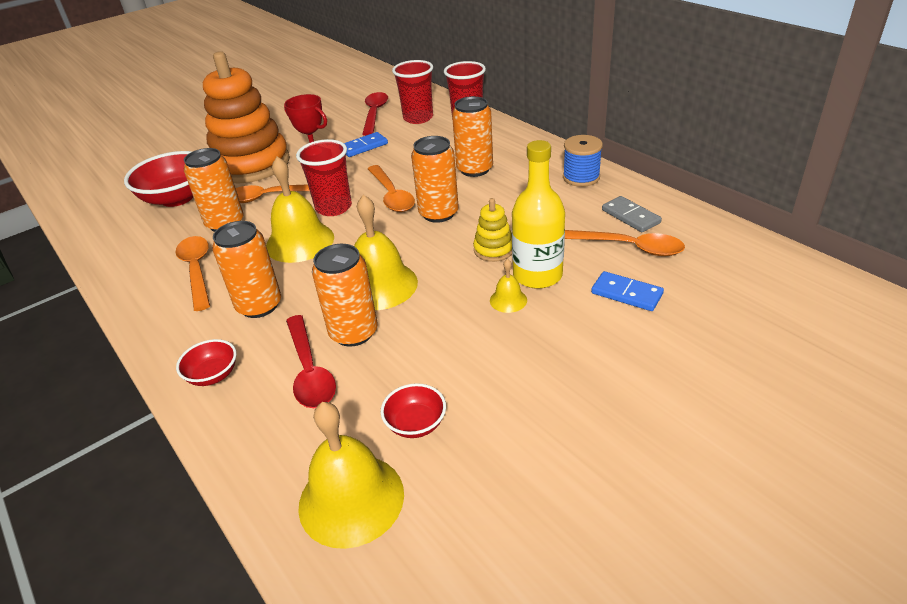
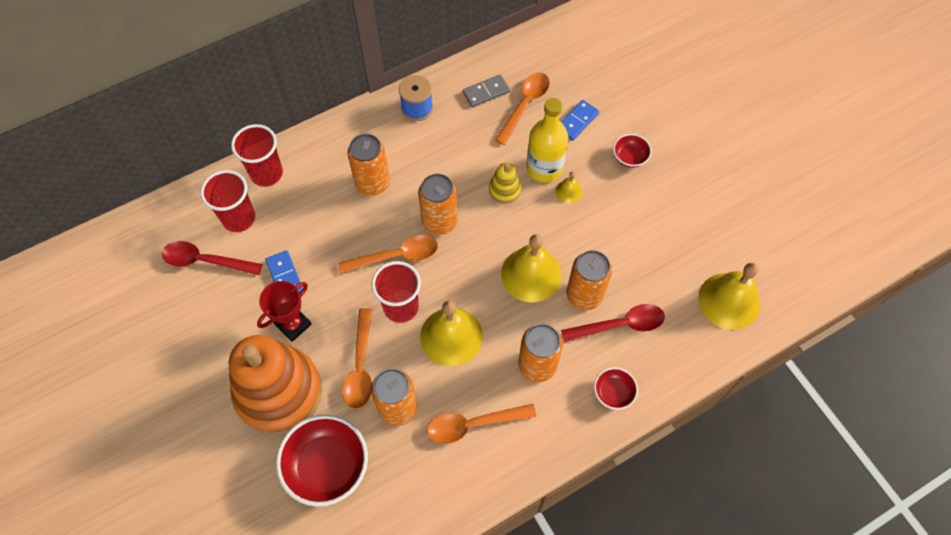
camera: 85 degrees left, 25 degrees up
red bowl [381,383,446,438] -> red bowl moved to [613,134,652,168]

